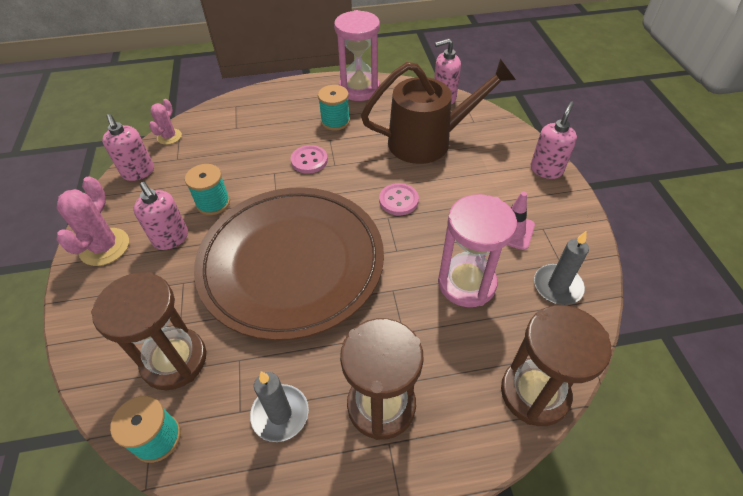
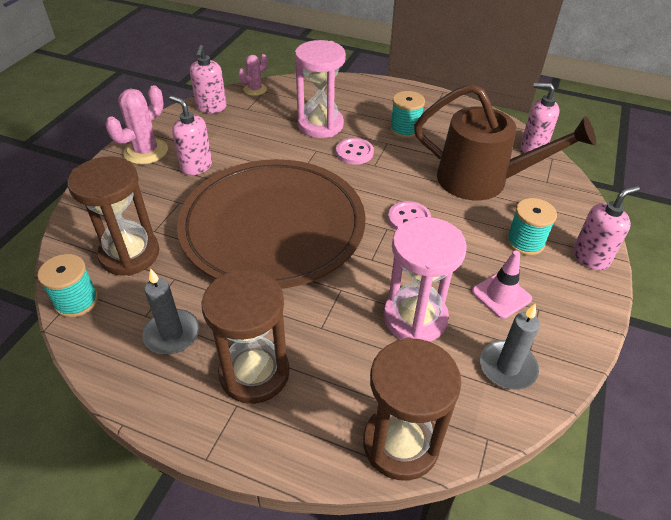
camera: 30 degrees right, 5 degrees down
pink soap dispenser [133,182,188,250] -> pink soap dispenser turned 135 degrees clockwise [169,96,212,175]
turquoise spool [185,164,230,215] -> turquoise spool moved to [506,198,557,255]
pink hourglass [334,10,380,101] -> pink hourglass moved to [295,40,346,138]

